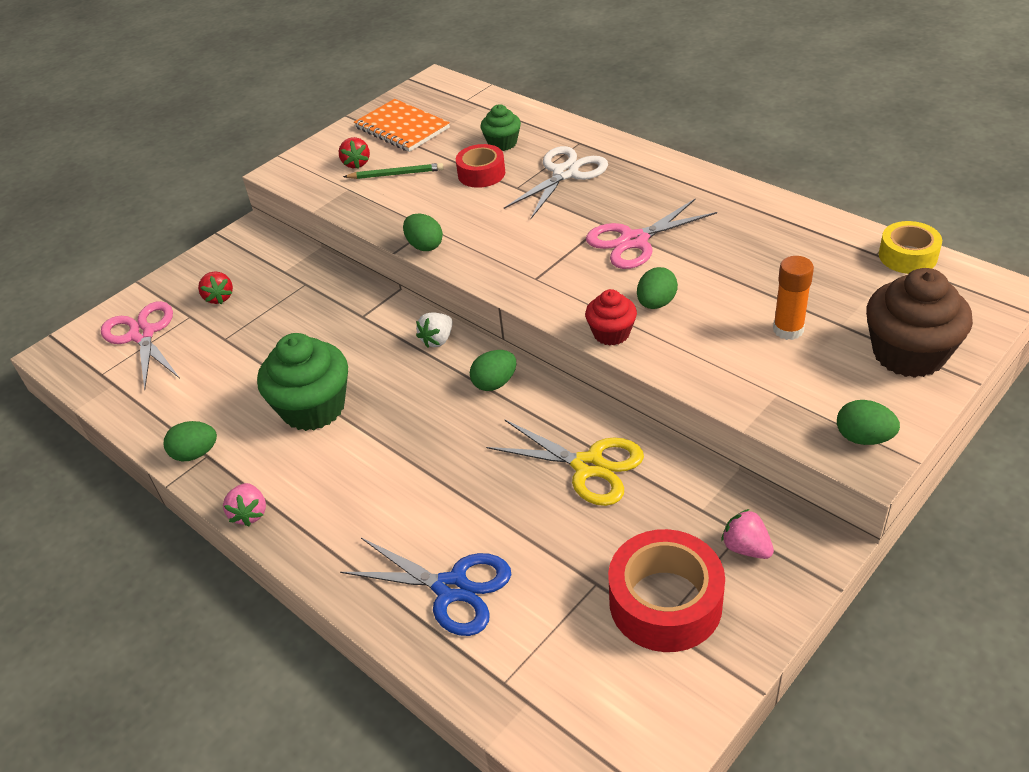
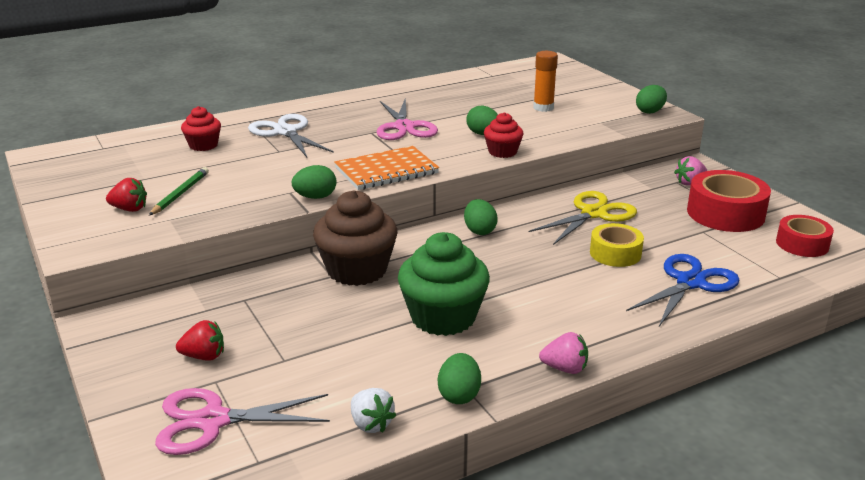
camera: 75 degrees left, 15 degrees down
orange notebook [354,99,450,152] -> orange notebook moved to [334,146,439,190]
white strawberry [416,312,453,348] -> white strawberry moved to [351,388,396,433]
red tape [456,144,505,188] -> red tape moved to [776,215,834,257]
green cupcake [481,104,521,151] -> red cupcake [181,106,221,151]
brown cupcake [866,268,973,378] -> brown cupcake moved to [313,190,397,286]
yellow tape [879,221,942,274] -> yellow tape moved to [590,223,644,267]

